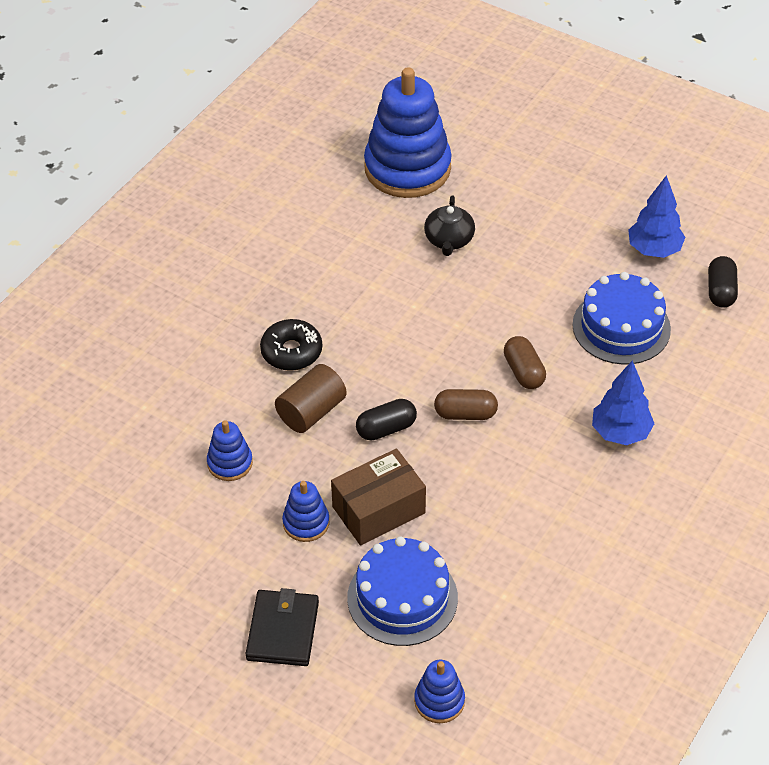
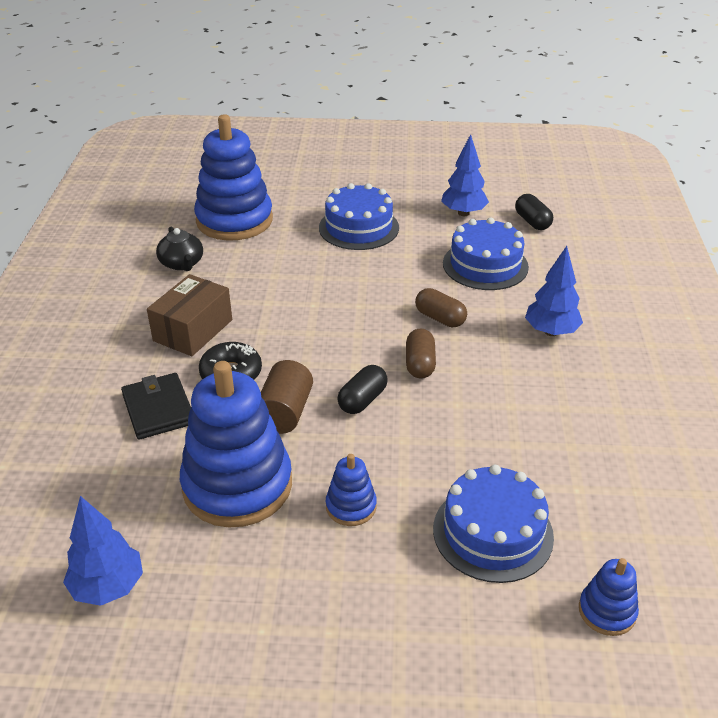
camera: 30 degrees left, 10 degrees down
blue stacking toy [207,420,253,481] -> blue stacking toy [180,361,292,528], size x2.21
black wallet [246,588,319,666] -> black wallet moved to [121,373,191,440]
brown box [331,448,426,546] -> brown box moved to [147,274,232,356]
black teapot [424,196,475,256] -> black teapot moved to [156,227,203,271]
brown capsule [434,389,498,420] -> brown capsule turned 60 degrees counterclockwise [406,328,436,378]
none -> blue tree [63,496,143,606]
none -> blue cake [319,183,399,250]

